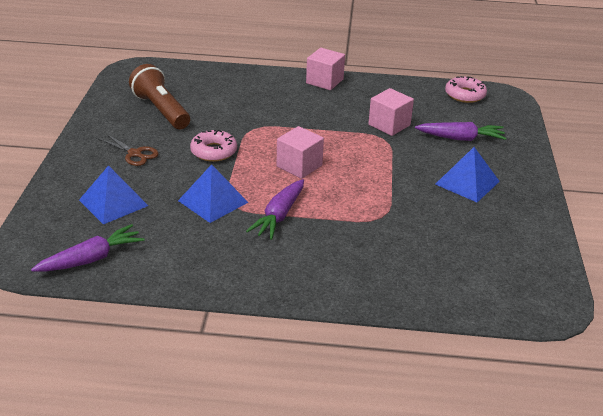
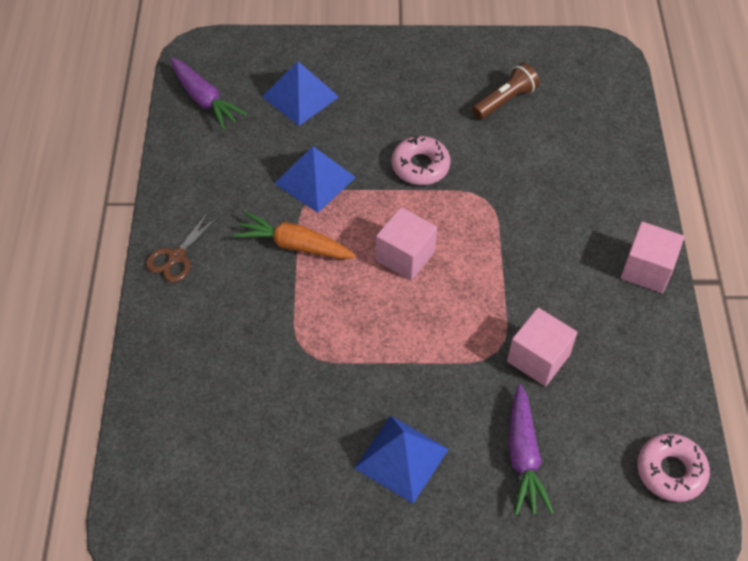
camera: 85 degrees right, 20 degrees up
brown scissors [98,134,159,166] -> brown scissors moved to [146,211,220,283]
brown flashlight [129,64,190,129] -> brown flashlight [472,63,539,119], size x0.65
purple carrot [246,179,304,240] -> orange carrot [233,211,356,259]

